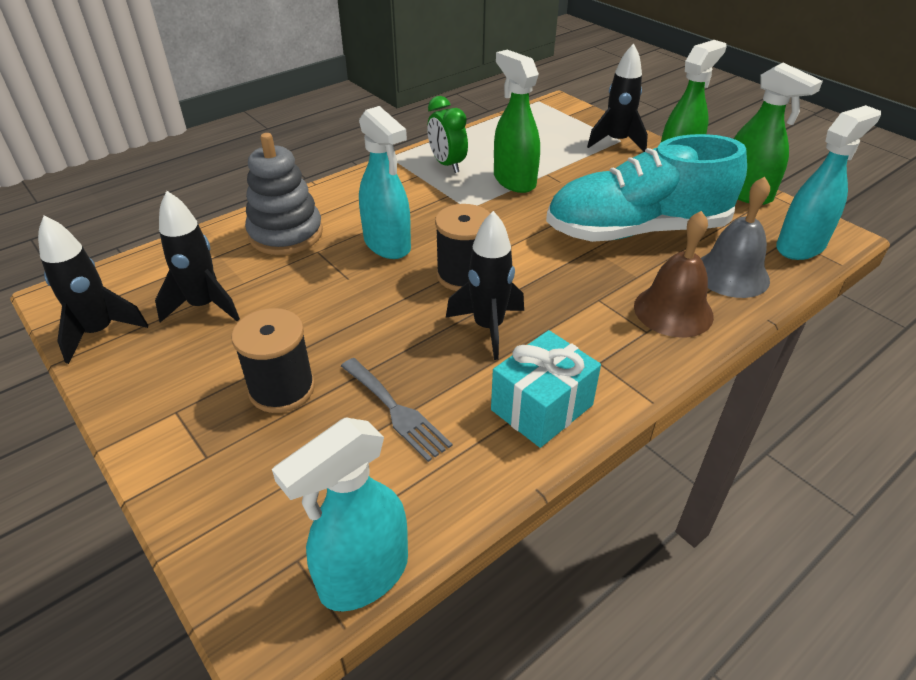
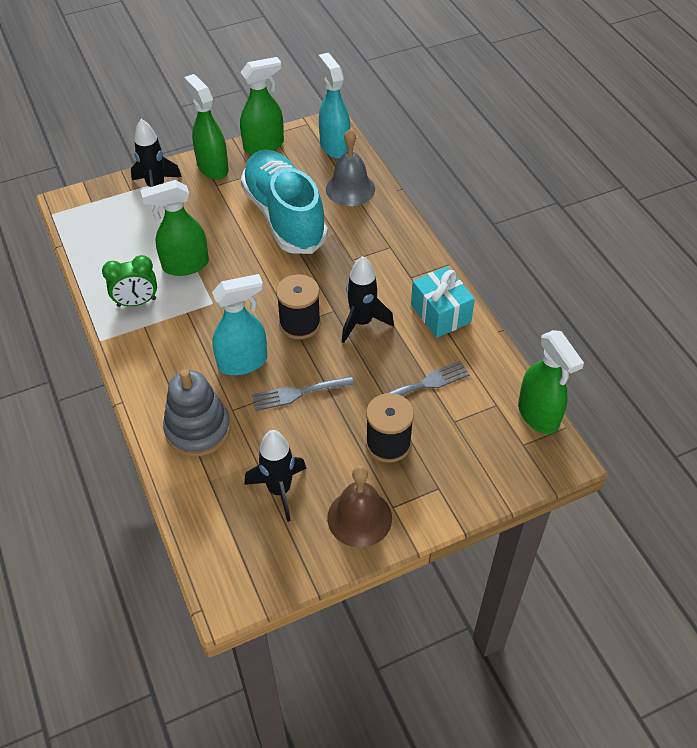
camera: 75 degrees left, 10 degrees up
black rocket [38,215,148,364] -> none
turquoise spray bottle [272,417,408,612] -> green spray bottle [518,330,584,434]
turquoise shoe [546,134,747,242] -> turquoise shoe turned 150 degrees clockwise [241,149,328,254]
brown bell [634,211,714,337] -> brown bell moved to [327,466,392,547]
none -> grey fork [252,376,354,411]

